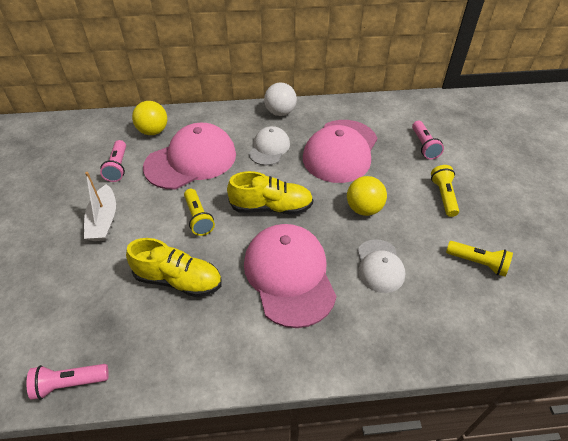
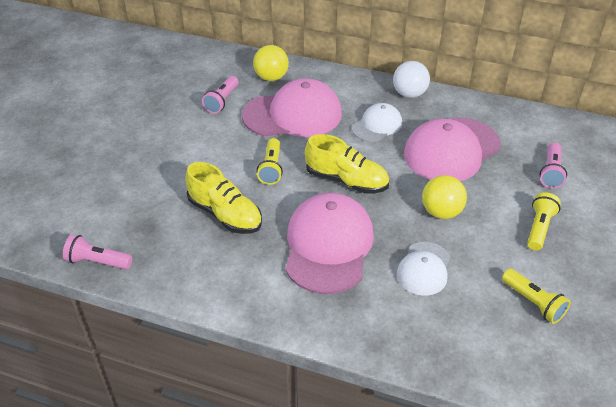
camera: 25 degrees right, 5 degrees down
white boat [84,172,116,241] -> none

